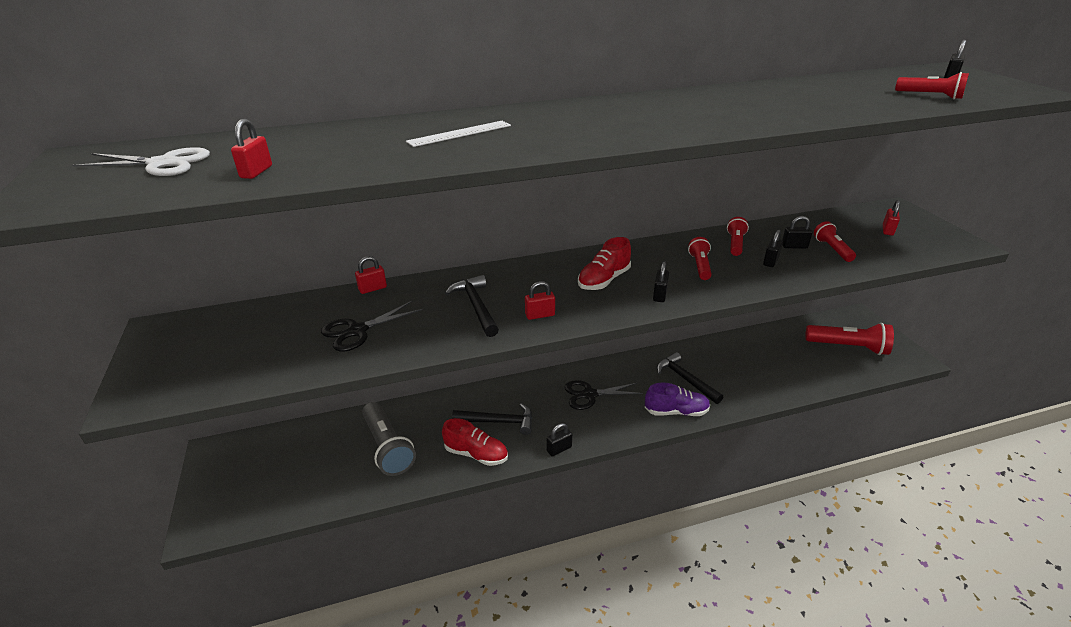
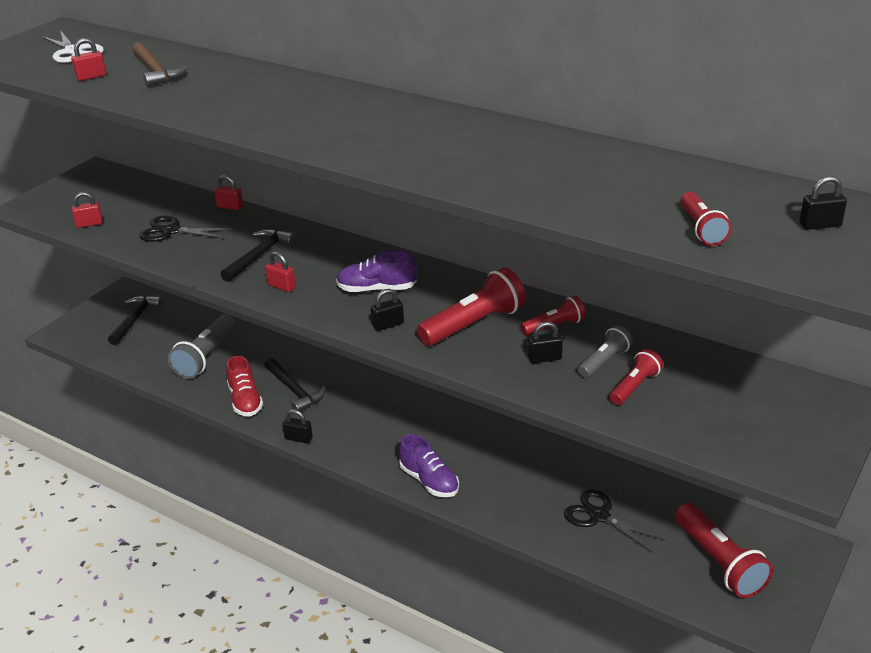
camera: 50 degrees right, 0 degrees up
white ruler [406,121,511,147] -> none
black scissors [565,380,643,410] -> black scissors moved to [564,489,666,553]
red shoe [578,237,631,290] -> purple shoe [336,250,417,292]
black hammer [657,352,723,404] -> black hammer moved to [108,295,163,345]
red flashlight [688,237,712,280] -> red flashlight [417,267,526,346], size x1.76
black padlock [782,216,813,249] -> grey flashlight [578,325,633,378]
red padlock [883,200,900,235] -> red padlock moved to [72,192,103,228]
none -> brown hammer [132,42,188,87]

